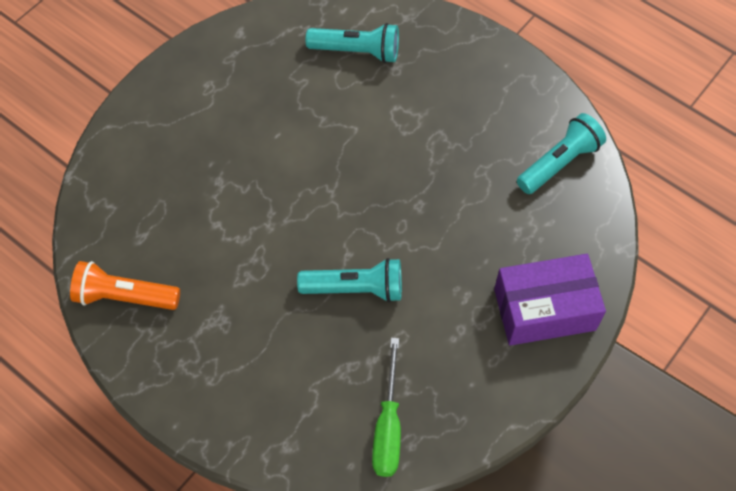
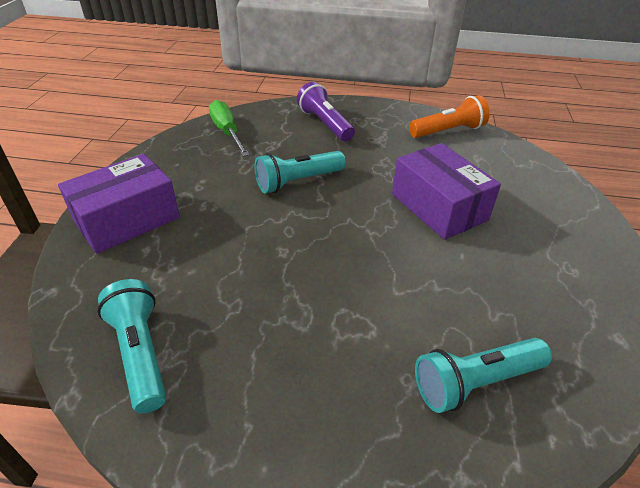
camera: 150 degrees right, 20 degrees down
turquoise flashlight [517,113,606,194] -> turquoise flashlight turned 135 degrees clockwise [97,279,166,413]
none -> purple flashlight [297,82,355,141]
none -> purple box [392,143,501,240]

